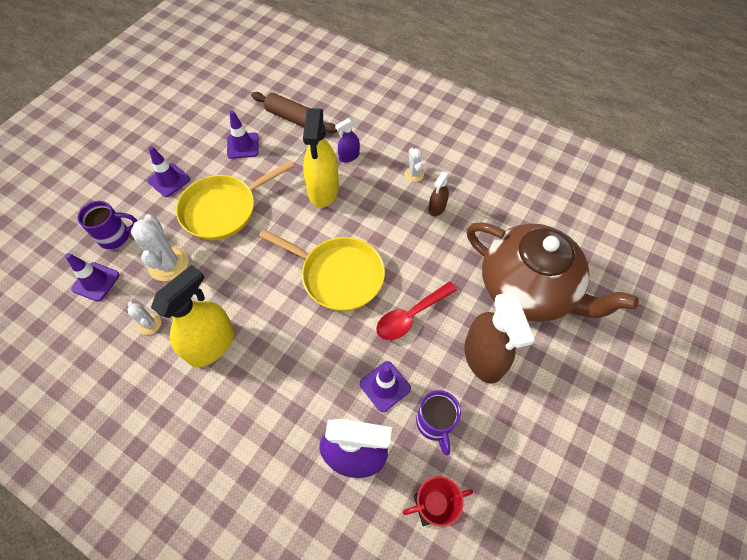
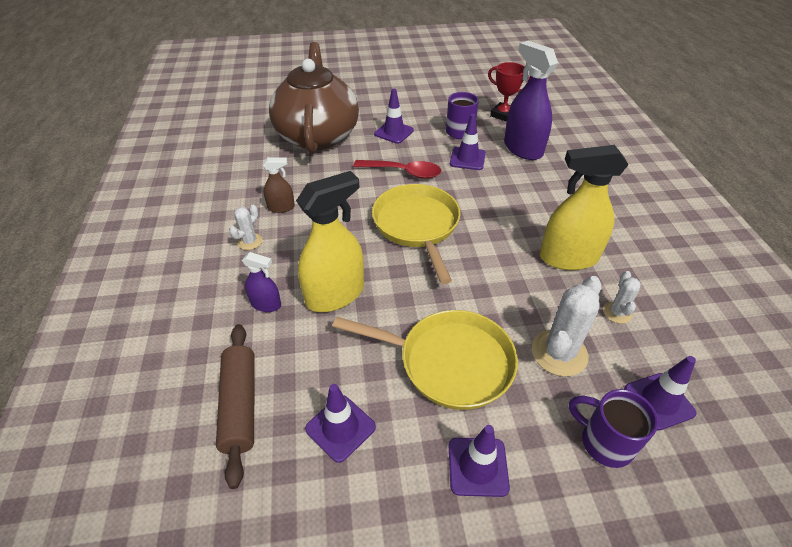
camera: 130 degrees left, 15 degrees down
brown spray bottle [464,292,535,384] -> purple traffic cone [374,89,414,144]

